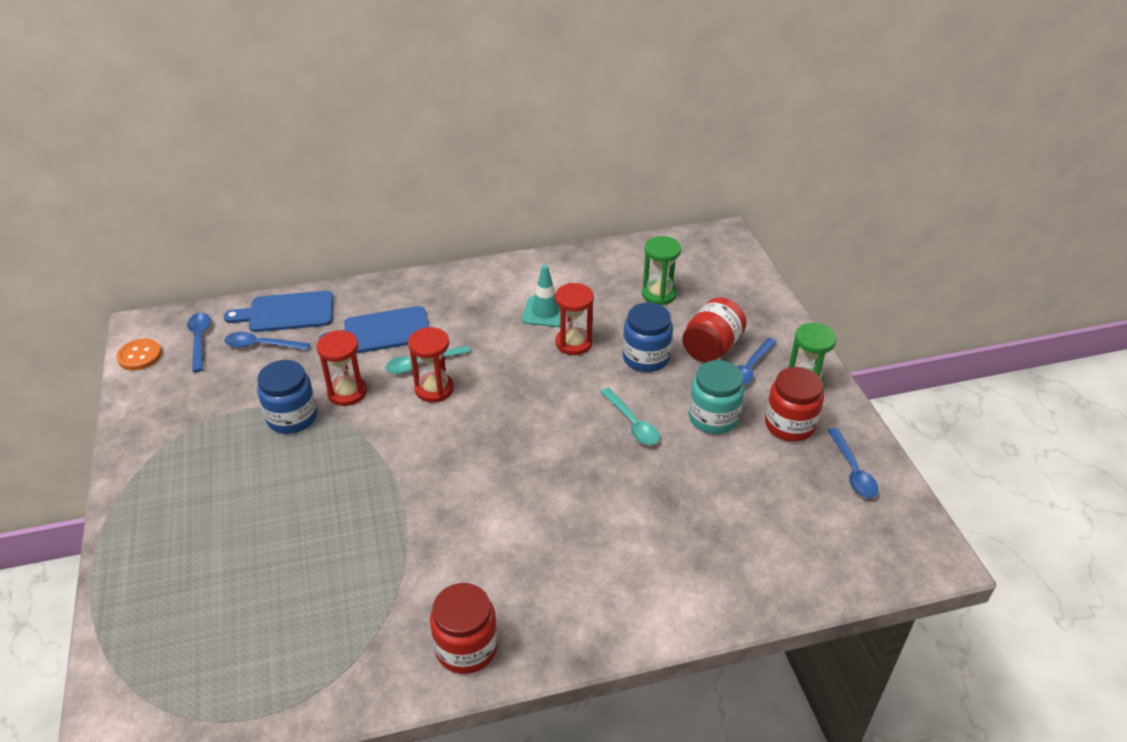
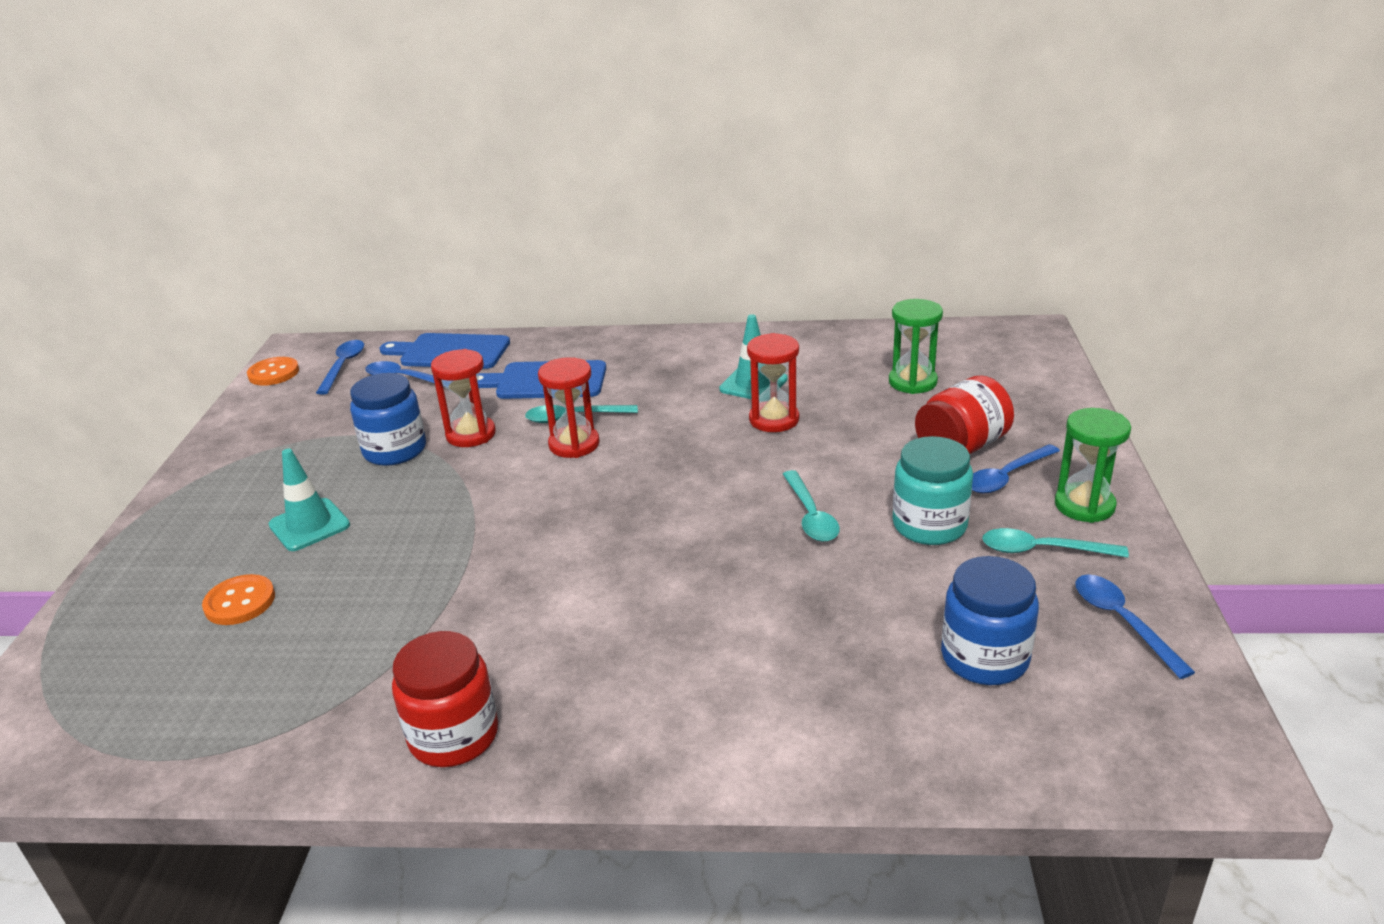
camera: 20 degrees right, 10 degrees down
blue jar [622,303,673,372] -> blue jar moved to [941,556,1039,685]
red jar [765,367,824,442] -> turquoise spoon [982,528,1129,558]
blue spoon [828,428,878,498] -> blue spoon turned 150 degrees clockwise [1075,575,1195,679]
none -> orange button [202,574,275,625]
none -> turquoise traffic cone [268,449,350,551]

